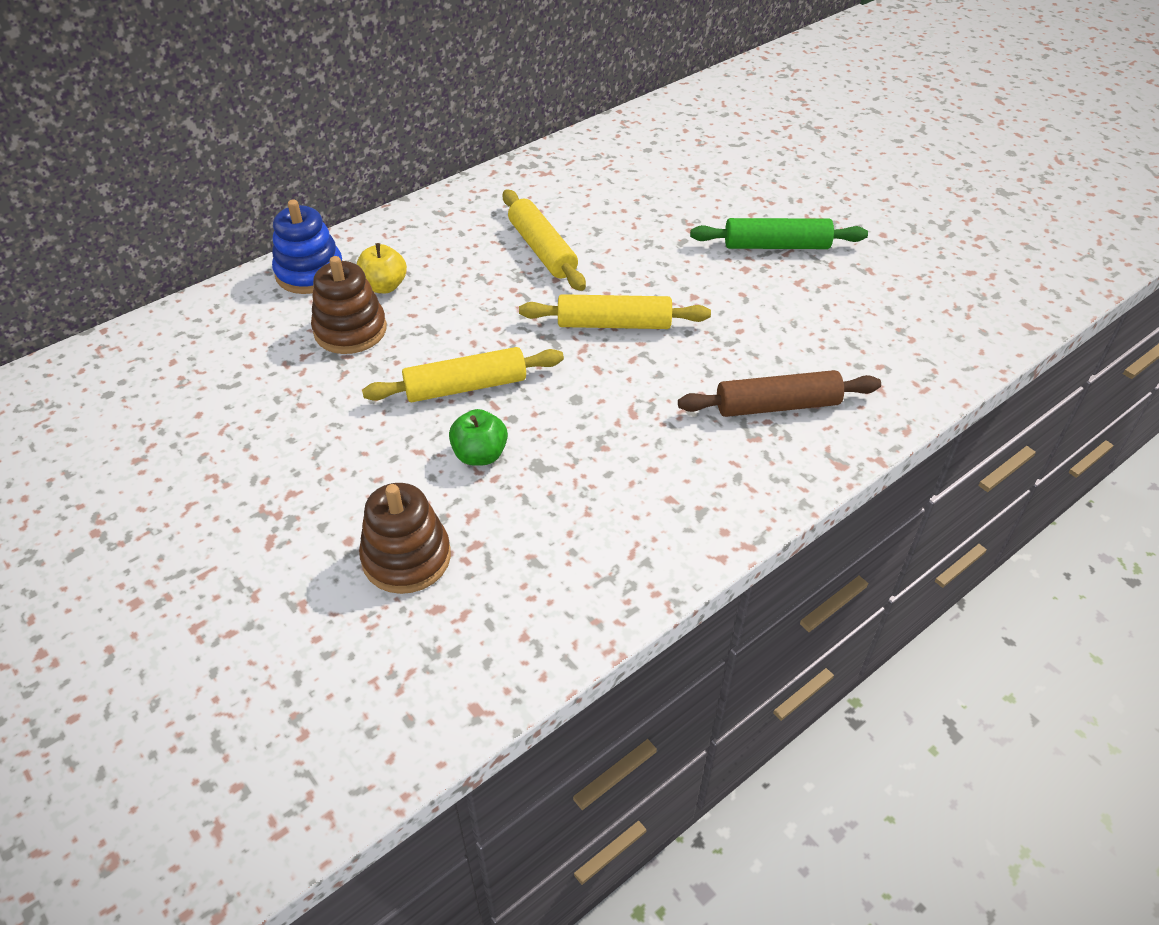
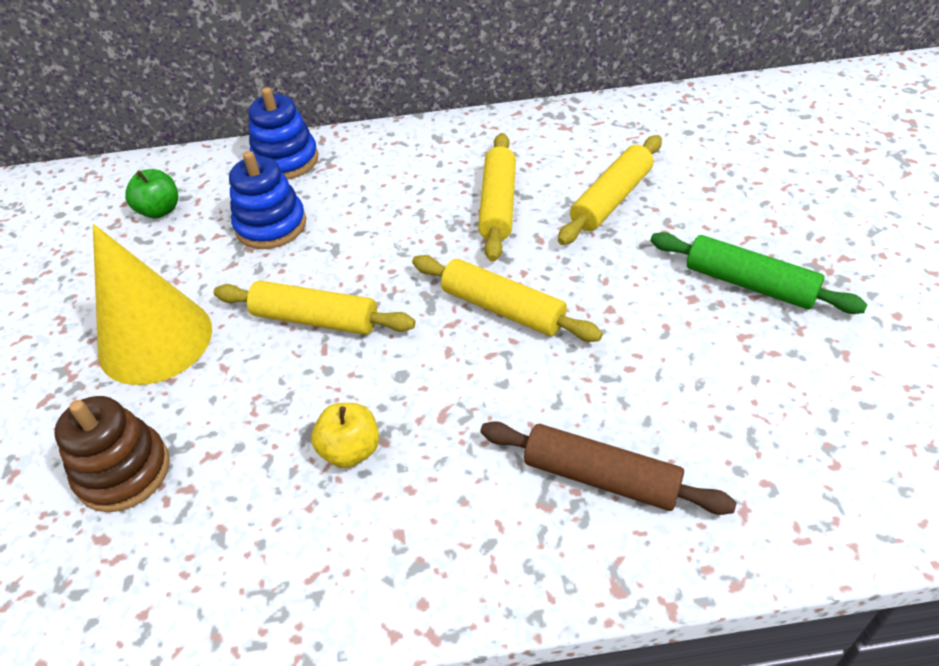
camera: 35 degrees right, 0 degrees up
brown stacking toy [311,256,387,354] -> blue stacking toy [229,151,306,249]
yellow apple [357,243,407,293] -> yellow apple moved to [311,403,379,468]
green apple [449,409,508,466] -> green apple moved to [125,169,178,218]
none -> yellow cone [93,224,212,385]
none -> yellow rolling pin [558,135,662,245]

